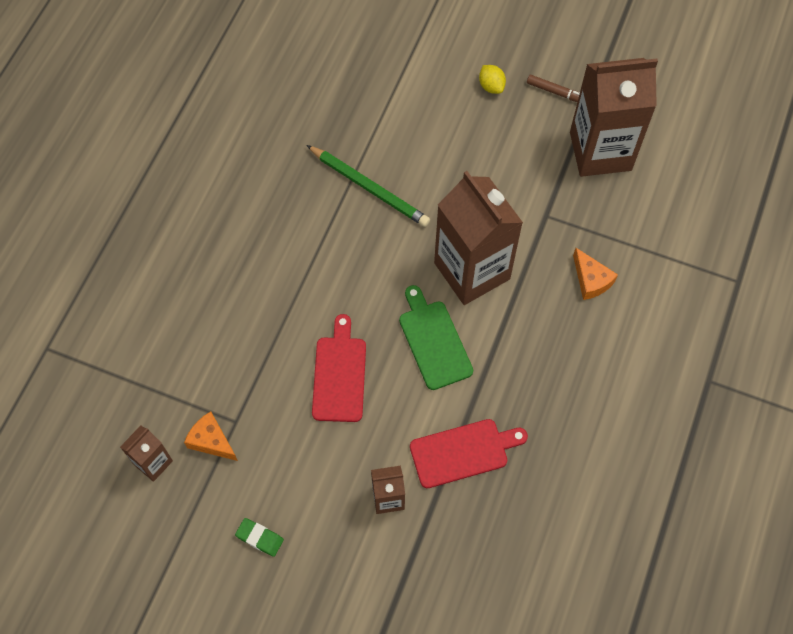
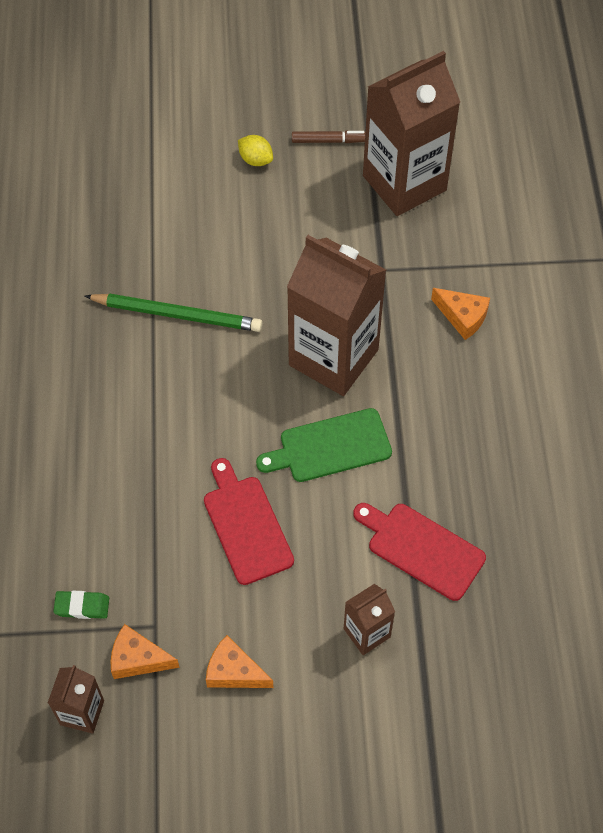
camera: 25 degrees left, 5 degrees down
green eraser [235,518,284,557] -> green eraser moved to [53,591,109,619]
green cutting board [399,285,473,390] -> green cutting board turned 60 degrees counterclockwise [256,408,392,482]
red cutting board [410,419,528,488] -> red cutting board turned 105 degrees counterclockwise [353,503,486,601]
none -> orange cheese [206,635,273,688]

